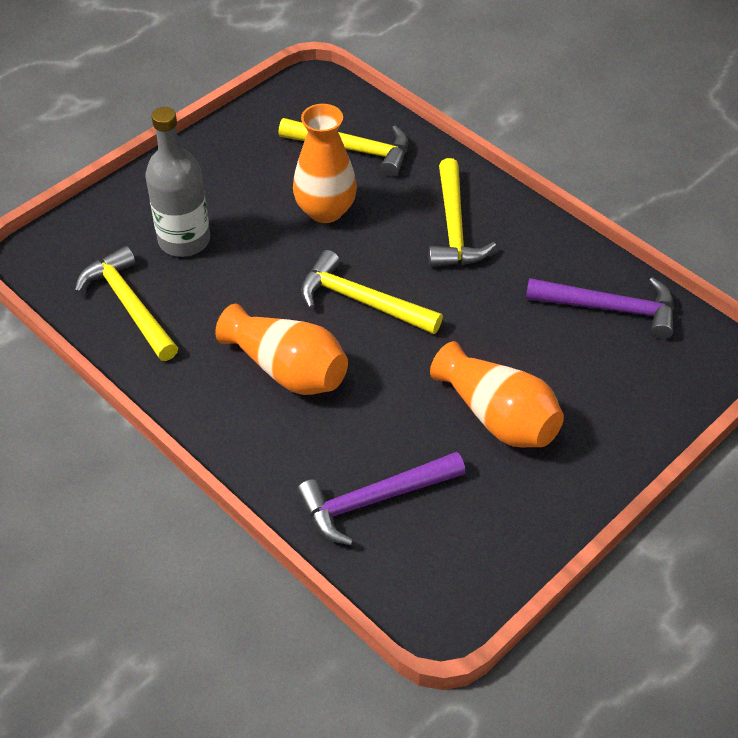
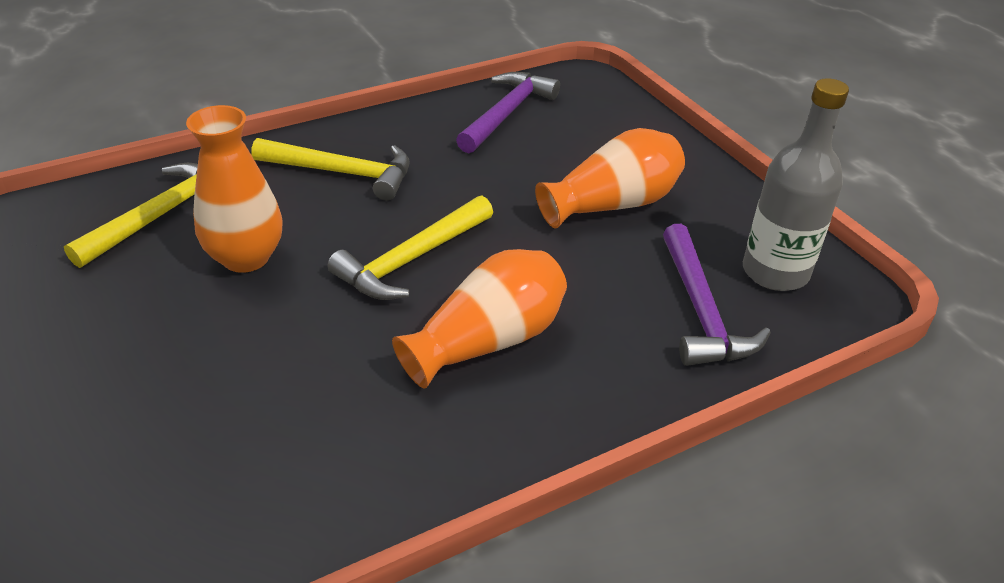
camera: 75 degrees left, 10 degrees down
yellow hammer [75,246,178,361] -> none
grey bottle [146,107,210,257] -> grey bottle moved to [743,78,849,291]

